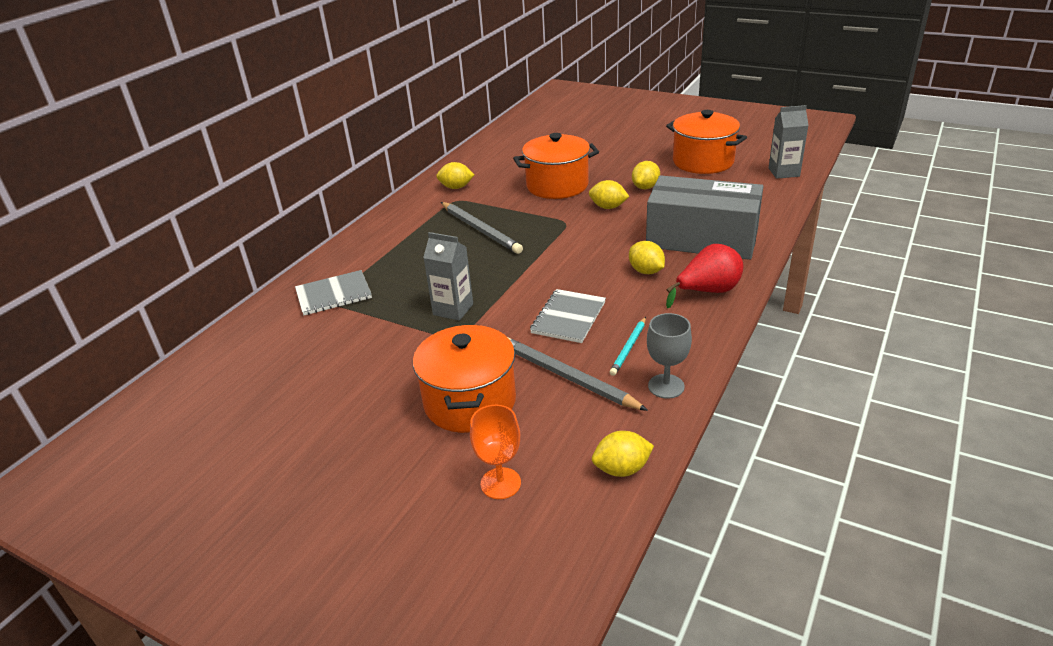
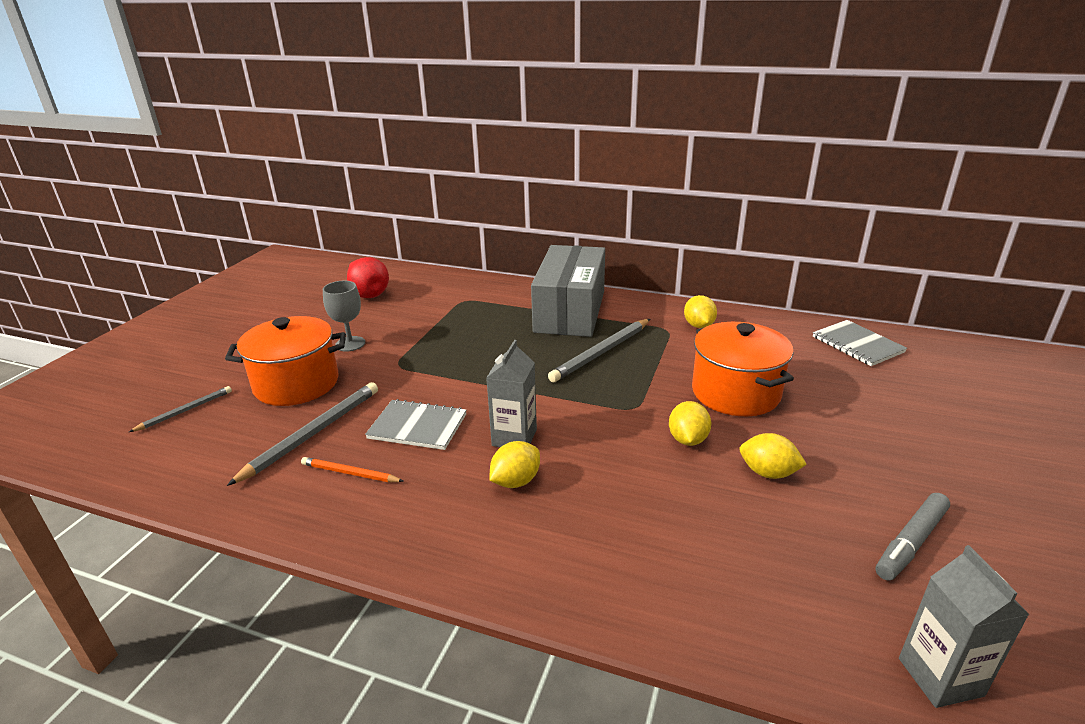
camera: 80 degrees right, 5 degrees down
grey notebook [295,270,372,315] -> grey notebook moved to [813,320,907,366]
grey carton [423,232,473,321] -> grey carton moved to [486,340,537,447]
orange goblet [470,405,521,499] -> grey pencil [129,386,232,432]
yellow lemon [592,431,654,477] -> none
turquoise pencil [610,317,646,376] -> orange pencil [301,457,404,482]
grey box [646,175,763,260] -> grey box moved to [531,245,605,337]
grey goblet [647,313,692,399] -> grey goblet moved to [323,281,365,352]
orange pot [666,110,747,174] -> grey marker [876,493,950,581]
red pear [666,244,743,308] -> red pear moved to [347,257,389,298]

